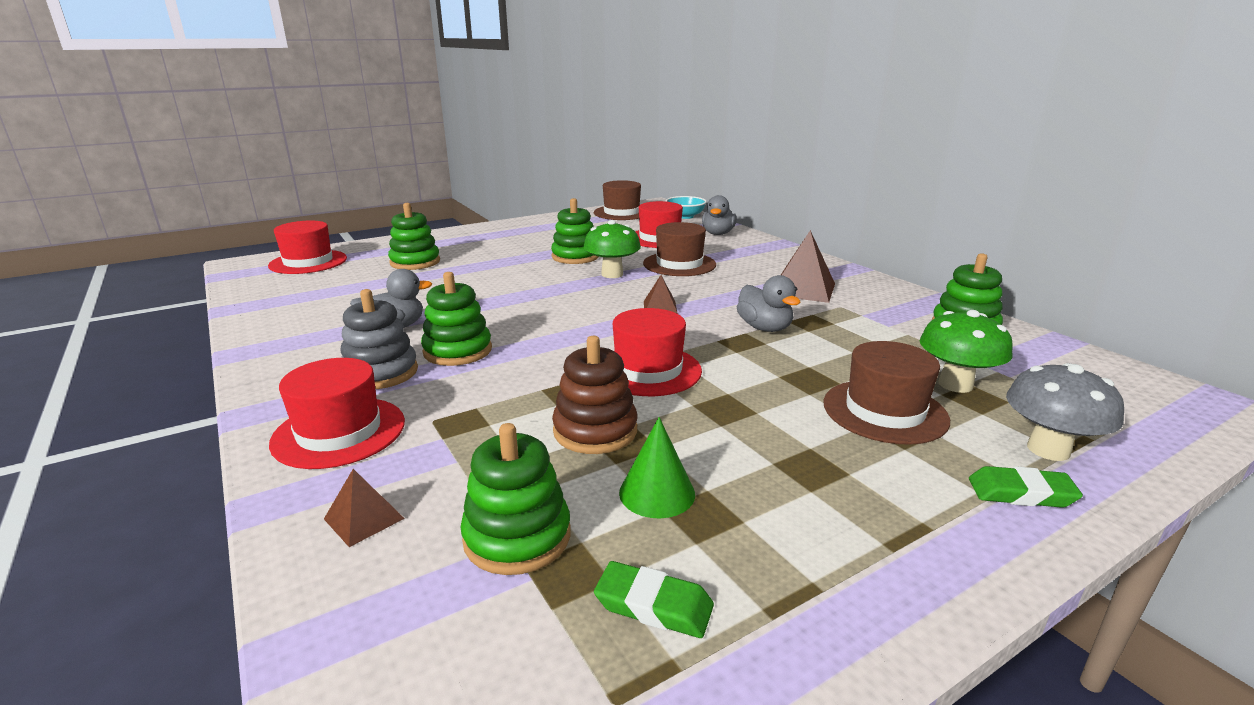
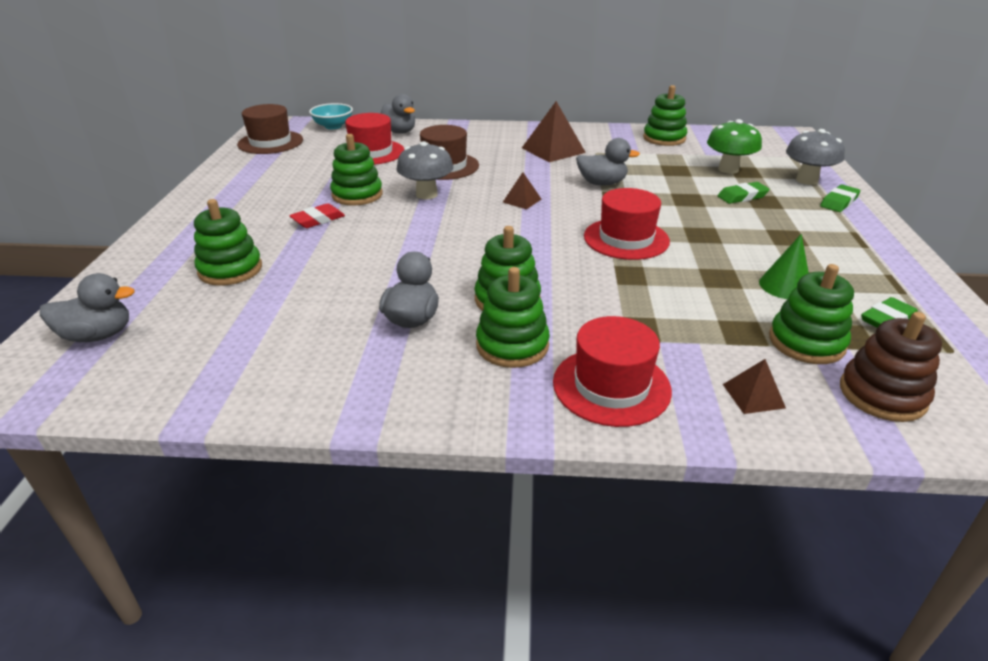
camera: 55 degrees left, 10 degrees up
red hat [268,221,347,274] -> grey duck [40,273,135,342]
grey stacking toy [341,289,418,389] -> green stacking toy [476,267,550,368]
brown stacking toy [552,336,637,454] -> brown stacking toy moved to [840,312,942,422]
green mushroom [583,220,641,278] -> grey mushroom [396,141,454,200]
brown hat [823,341,950,445] -> green eraser [718,182,770,204]
none -> red eraser [289,203,345,228]

